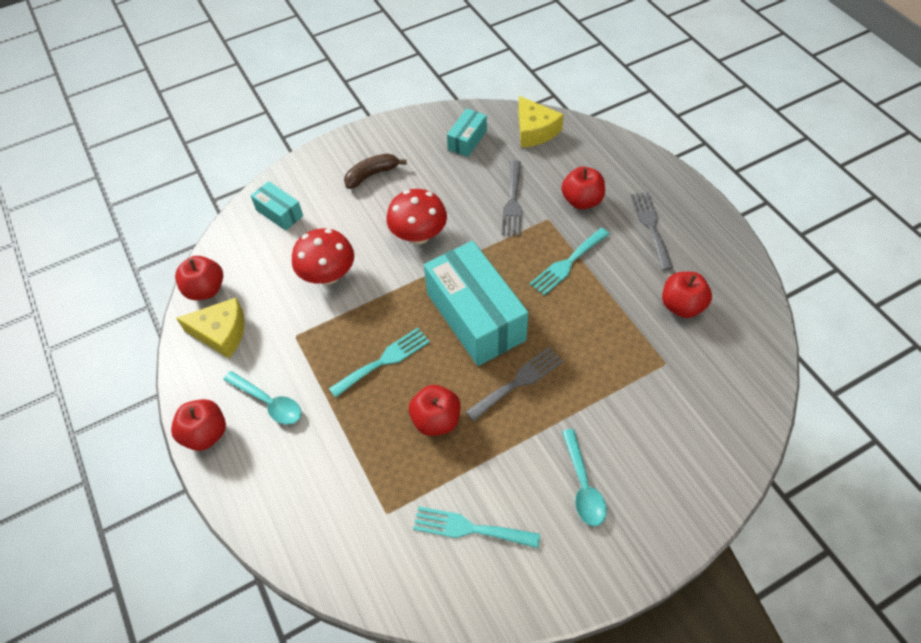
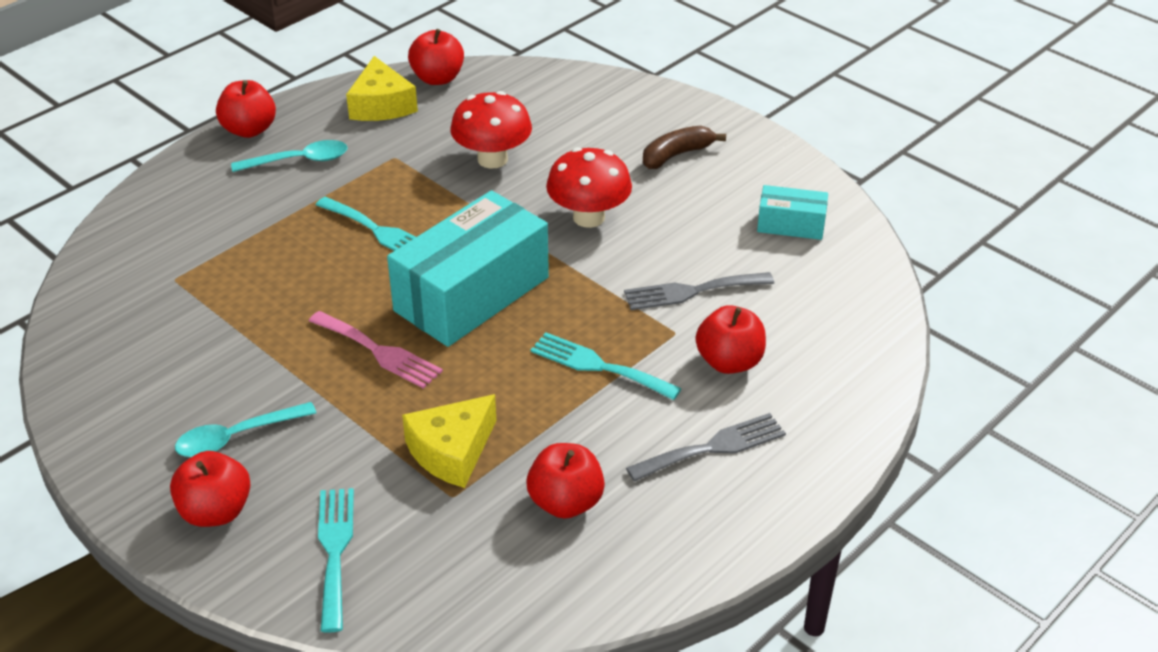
camera: 70 degrees right, 15 degrees down
turquoise spoon [223,371,301,424] -> turquoise spoon turned 120 degrees counterclockwise [231,140,348,172]
turquoise box [251,181,303,231] -> none
brown banana [344,154,407,189] -> brown banana turned 75 degrees counterclockwise [643,126,726,169]
red apple [409,385,460,436] -> red apple moved to [170,451,251,527]
turquoise fork [413,506,540,548] -> turquoise fork moved to [318,488,354,633]
grey fork [466,347,563,421] -> pink fork [309,311,443,389]
yellow cheese [518,96,564,148] -> yellow cheese moved to [402,394,496,488]

